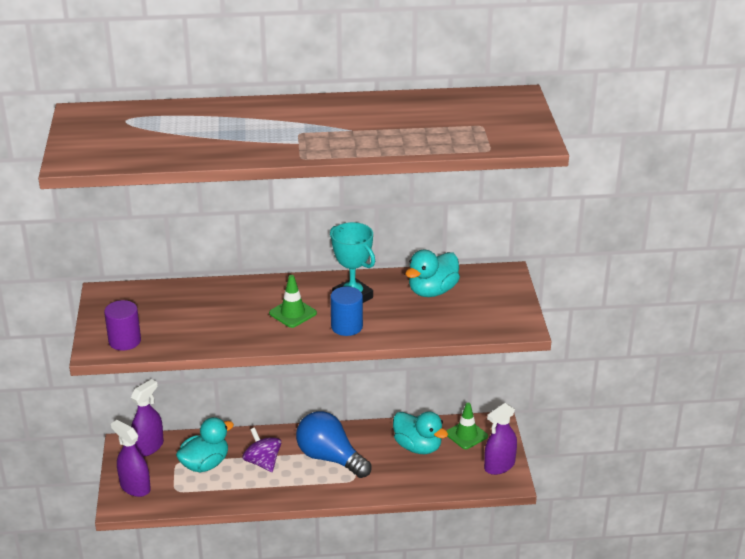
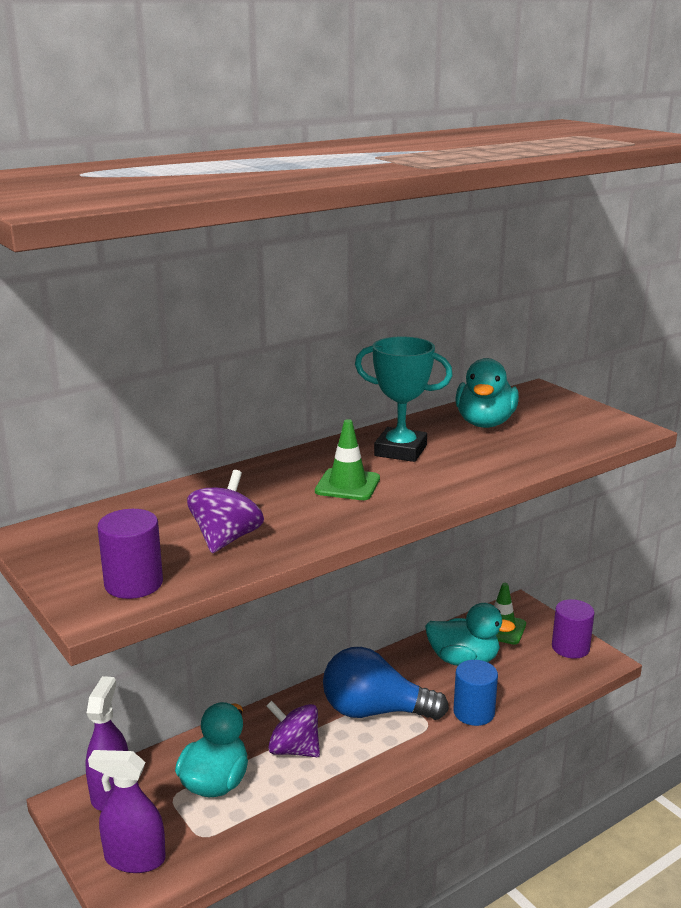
camera: 30 degrees left, 10 degrees down
blue cylinder [330,287,363,336] -> blue cylinder moved to [453,660,498,726]
purple spray bottle [484,403,517,475] -> purple cylinder [552,599,595,659]
none -> purple spinning top [187,470,264,553]

